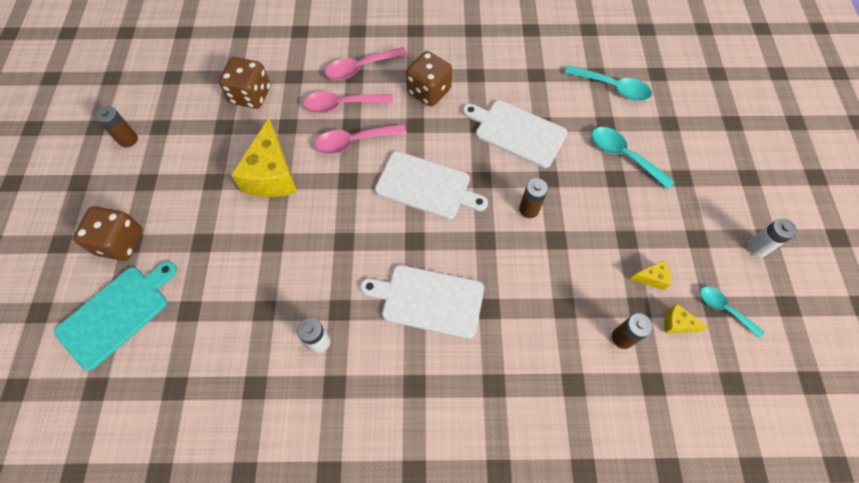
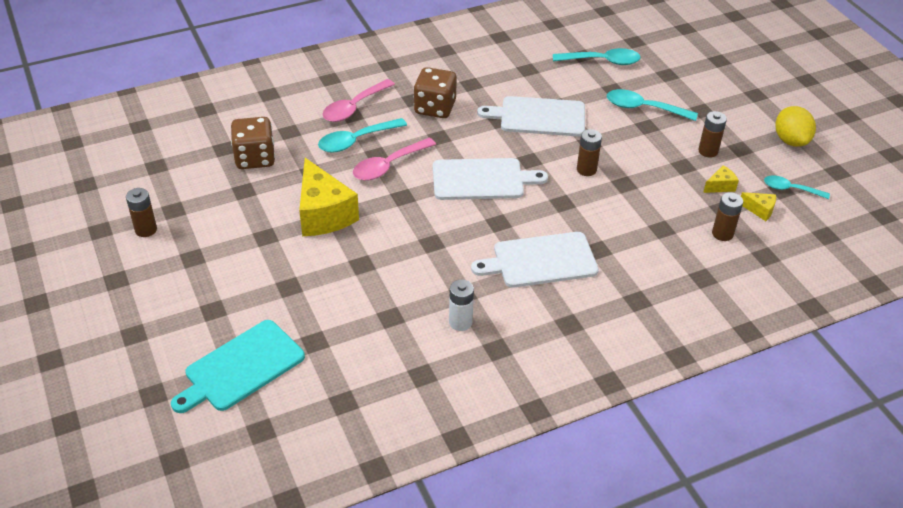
camera: 25 degrees left, 20 degrees down
turquoise cutting board [54,261,177,371] -> turquoise cutting board turned 150 degrees counterclockwise [171,320,305,413]
brown dice [73,206,143,261] -> none
pink spoon [303,91,393,113] -> turquoise spoon [318,118,407,152]
yellow cheese [664,303,709,333] -> yellow cheese turned 150 degrees counterclockwise [741,192,776,221]
white battery [747,218,797,257] -> yellow lemon [775,106,816,147]
none -> brown battery [698,111,727,157]

